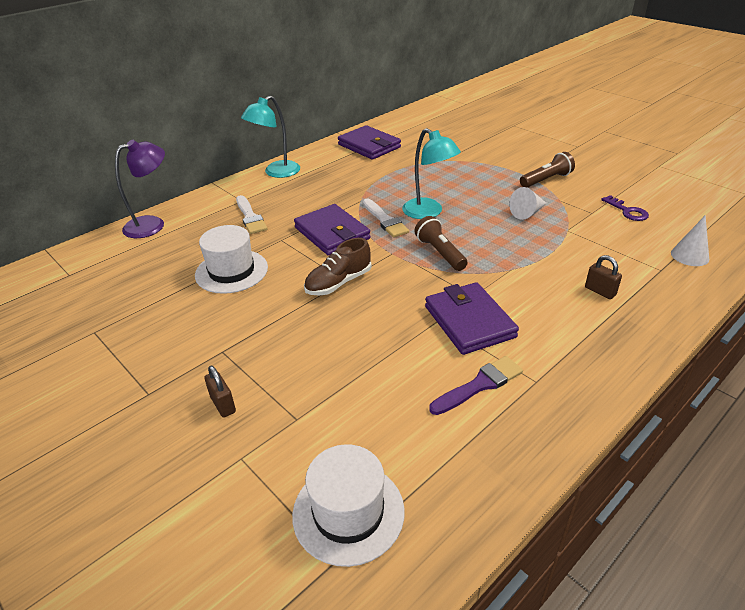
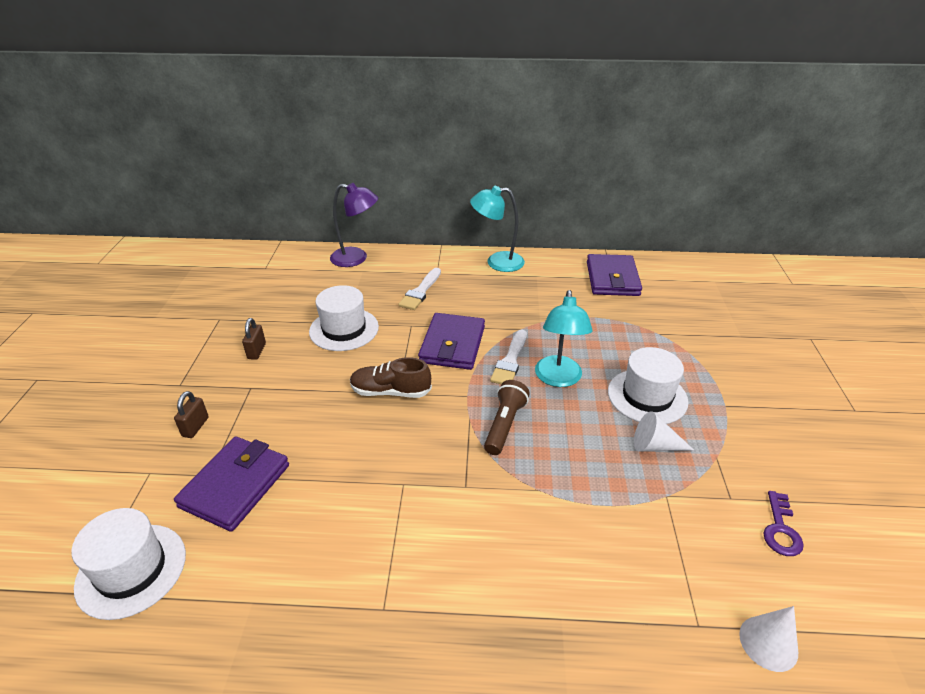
camera: 45 degrees right, 0 degrees up
purple wallet [425,282,519,355] -> purple wallet moved to [174,436,289,532]
purple brush [429,356,523,415] -> none
brown flashlight [520,152,575,188] -> none
brown padlock [585,255,622,299] -> brown padlock moved to [242,318,266,360]
none -> white hat [608,347,688,424]

